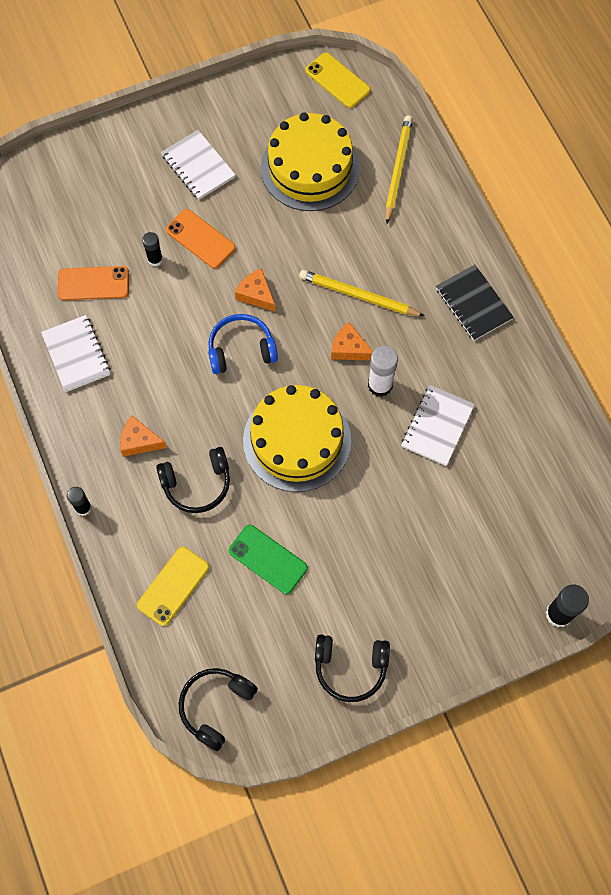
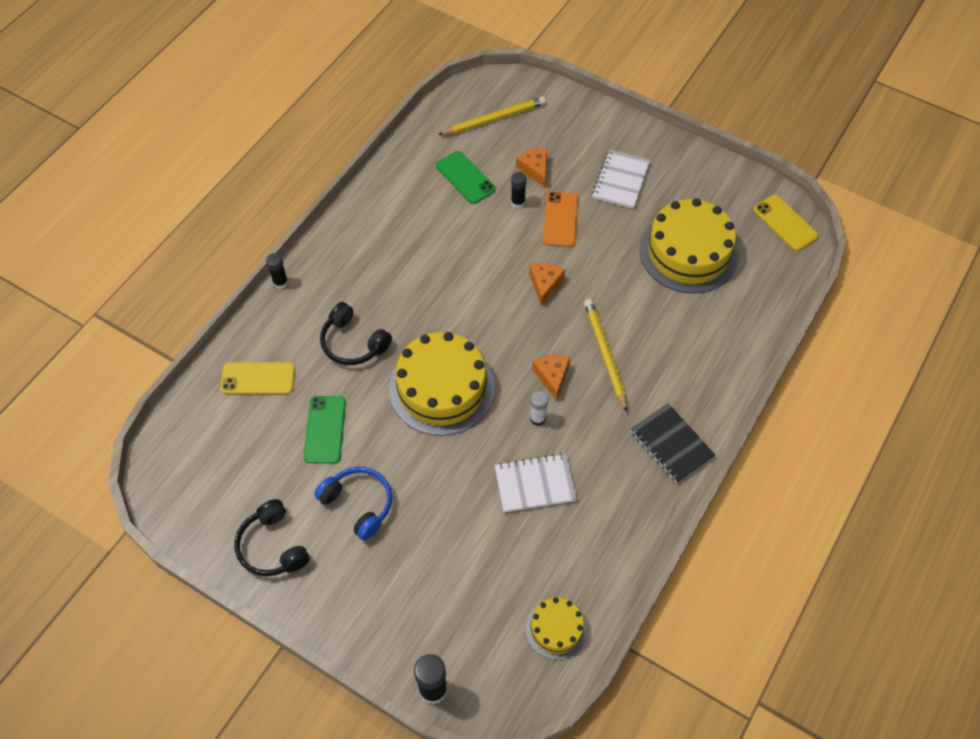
camera: 55 degrees right, 10 degrees down
white notebook [41,315,111,392] -> none
orange phone [58,266,129,300] -> green phone [436,151,496,204]
orange cheese [120,416,167,457] -> orange cheese moved to [516,148,547,188]
black headphones [179,668,258,751] -> none
blue headphones [208,314,278,374] -> blue headphones moved to [314,467,392,541]
yellow phone [305,53,371,108] -> yellow phone turned 45 degrees counterclockwise [753,195,819,251]
white glue stick [368,346,398,397] -> white glue stick [530,391,548,426], size x0.63
yellow pencil [385,115,413,225] -> yellow pencil moved to [438,97,546,135]
black notebook [436,265,514,341] -> black notebook turned 60 degrees counterclockwise [631,403,716,484]
none -> yellow cake [526,597,588,660]

